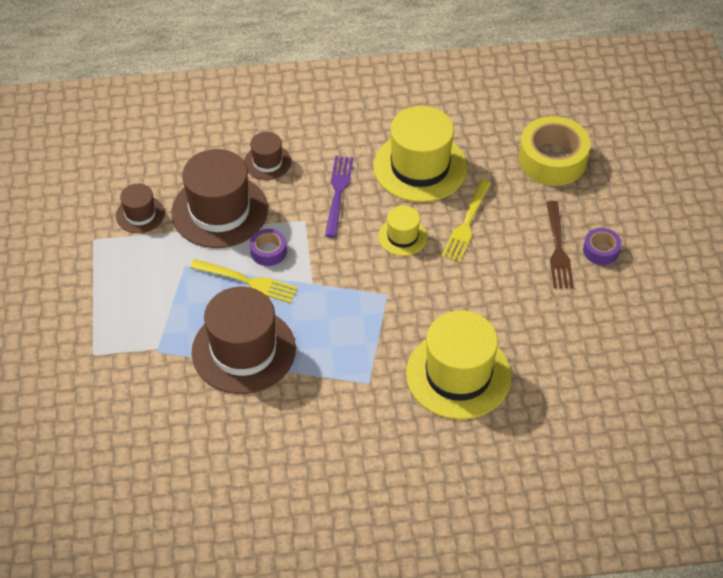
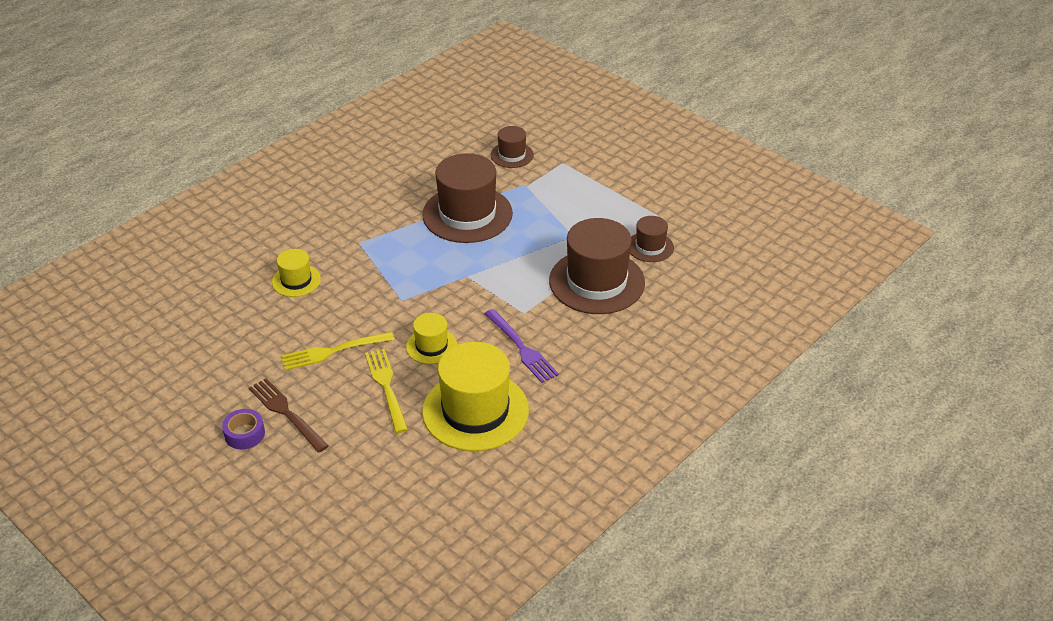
camera: 140 degrees right, 10 degrees down
yellow fork [190,259,298,303] -> yellow fork moved to [281,332,395,371]
brown hat [244,132,291,180] -> brown hat moved to [491,126,534,168]
purple tape [250,229,287,266] -> none
yellow hat [406,310,512,420] -> yellow hat [272,249,321,297], size x0.51
yellow tape [519,116,591,186] -> none

